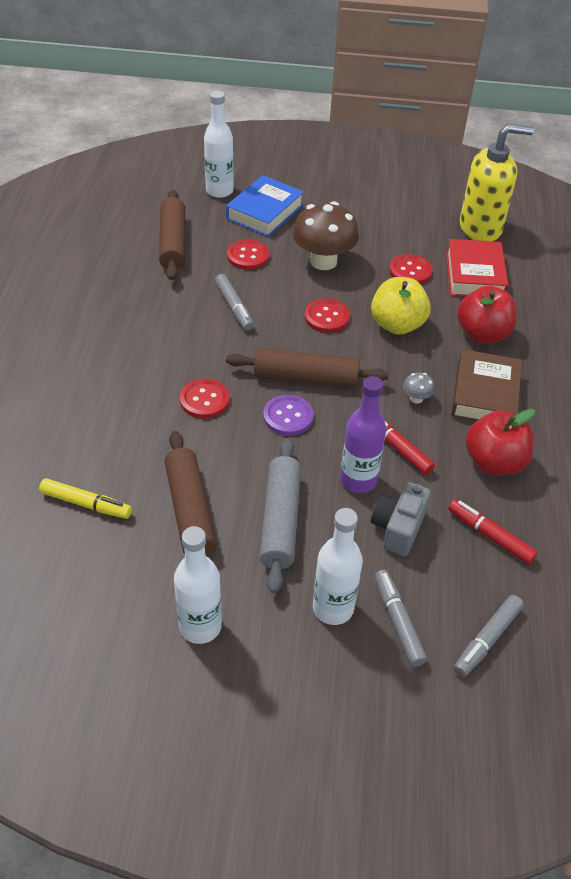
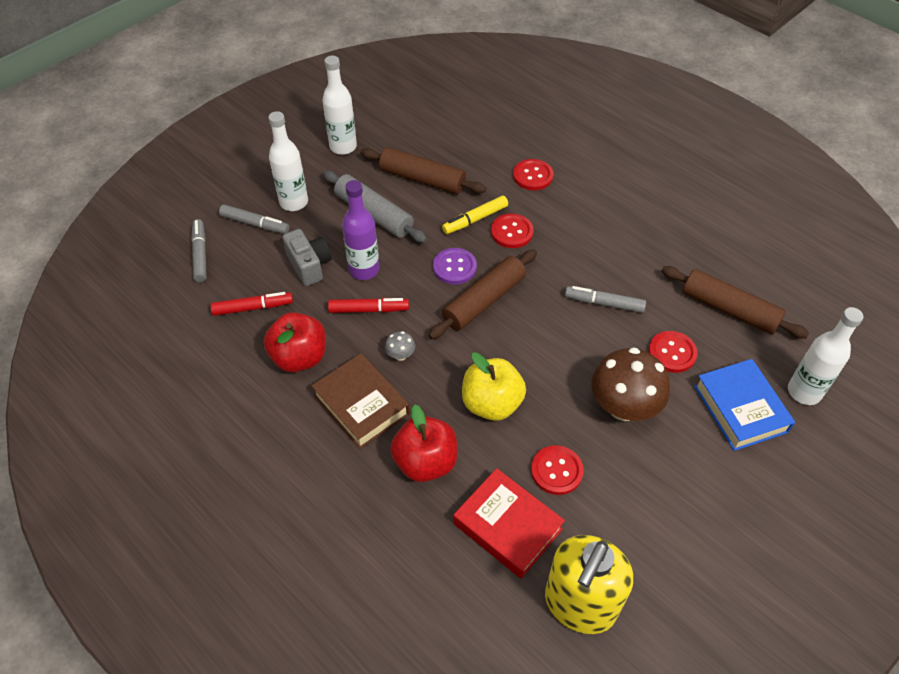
camera: 130 degrees right, 5 degrees up
yellow marker [39,478,132,519] -> yellow marker moved to [442,196,508,234]
red button [305,299,350,333] -> red button moved to [513,159,553,190]

